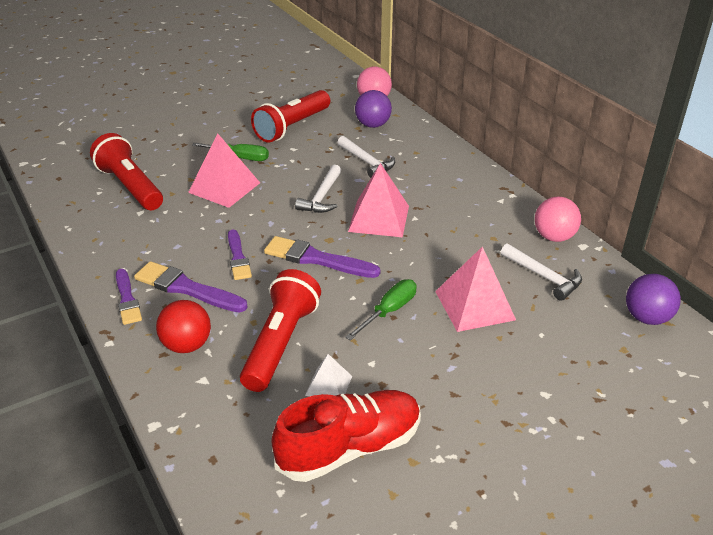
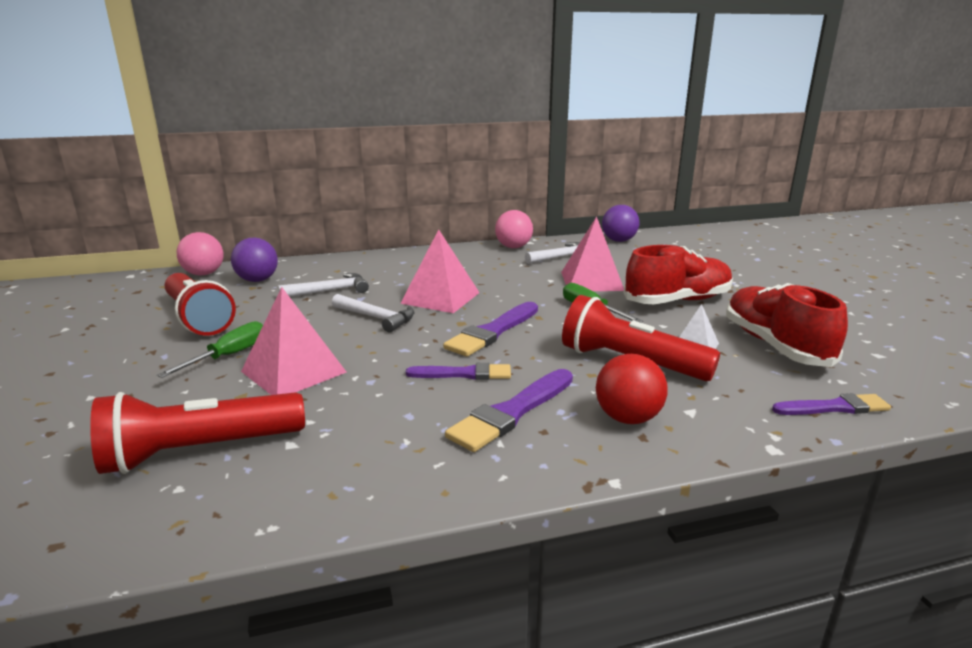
camera: 75 degrees left, 15 degrees down
purple brush [116,269,142,325] -> purple brush moved to [772,393,891,415]
none -> red shoe [624,245,733,304]

